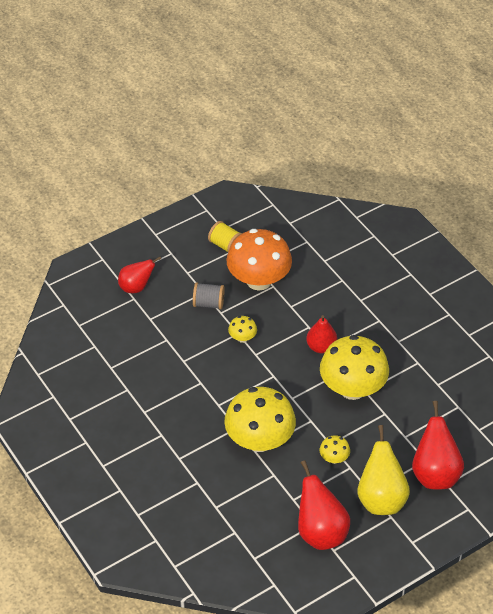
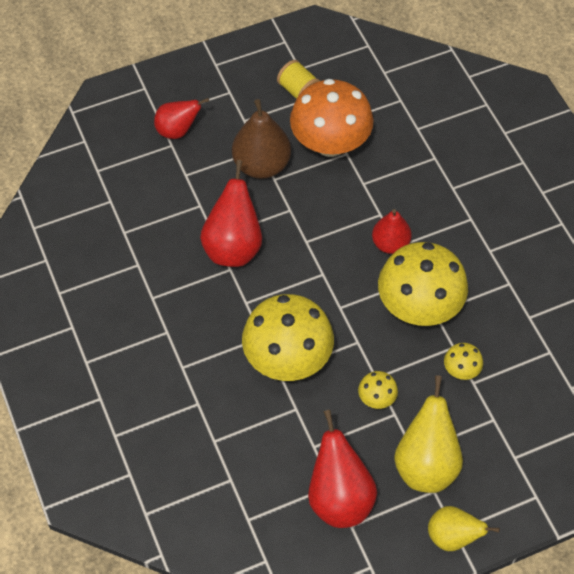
camera: 10 degrees right, 10 degrees up
grey spool [193,283,225,309] -> brown pear [232,99,291,179]
yellow mushroom [228,316,257,343] -> yellow mushroom moved to [444,343,483,380]
red pear [412,401,464,489] -> red pear moved to [200,160,262,267]
none -> yellow pear [428,506,500,551]

